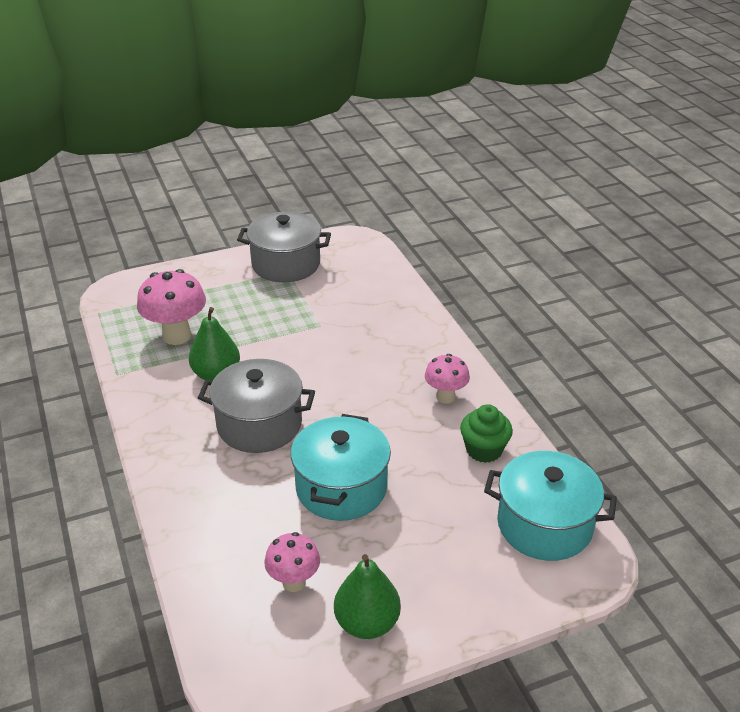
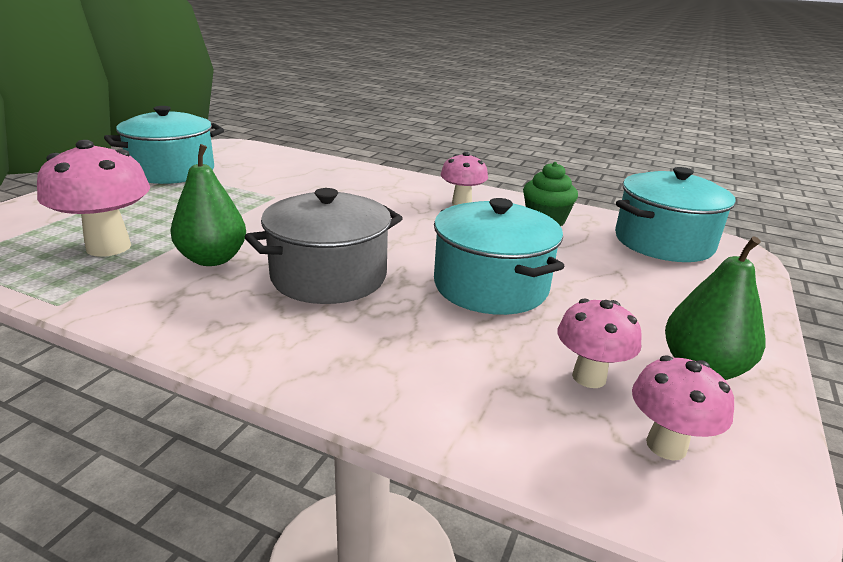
camera: 45 degrees left, 10 degrees down
grey pot [237,212,331,282] -> turquoise pot [104,106,224,184]
none -> pink mushroom [632,356,734,461]

